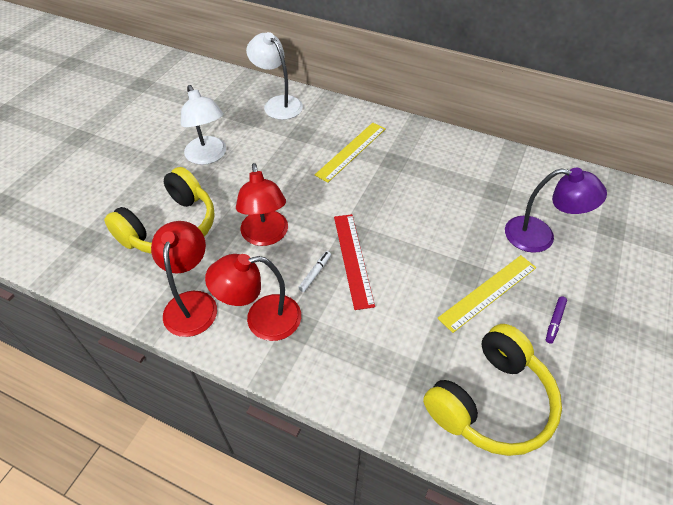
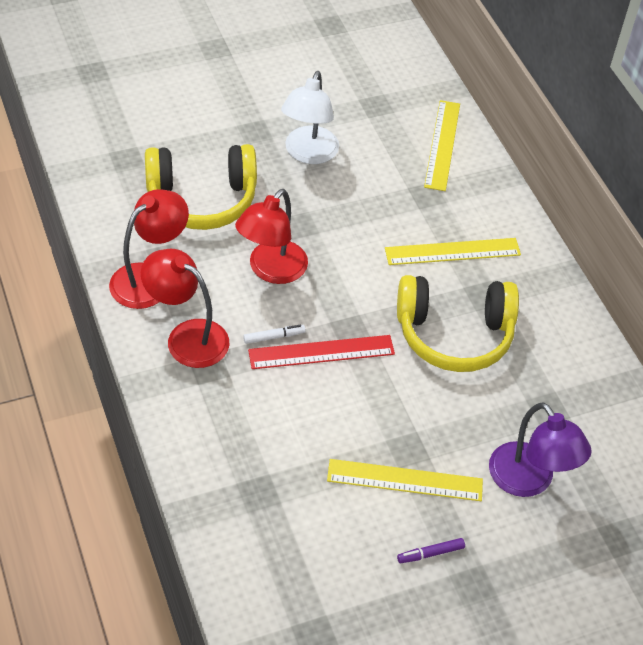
camera: 40 degrees right, 0 degrees up
white lamp [246,32,303,120] -> yellow ruler [424,100,460,191]
red ruler [334,214,375,310] -> red ruler turned 45 degrees clockwise [248,335,395,369]
yellow headphones [423,324,562,456] -> yellow headphones moved to [397,275,519,372]

